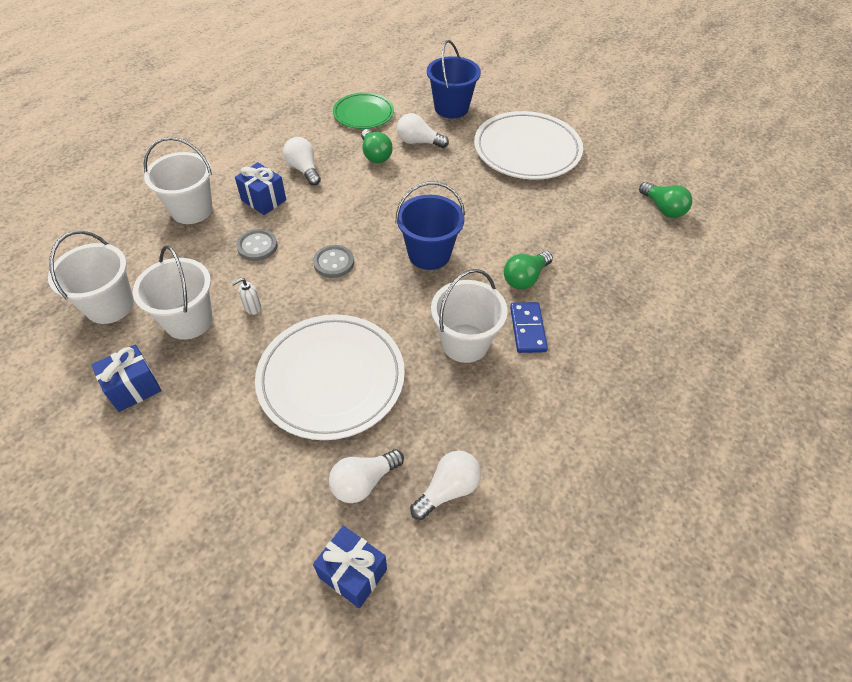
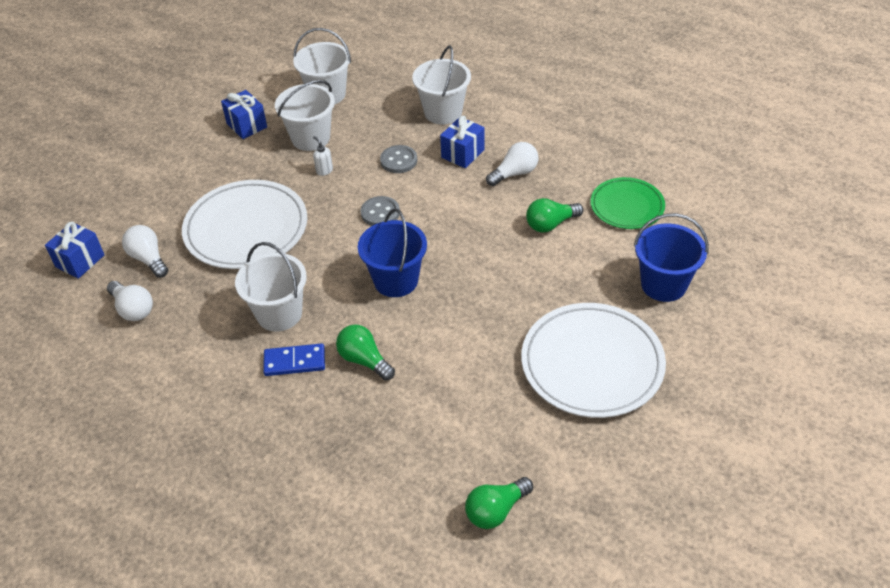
camera: 90 degrees right, 5 degrees down
white light bulb [397,113,449,148] -> none

